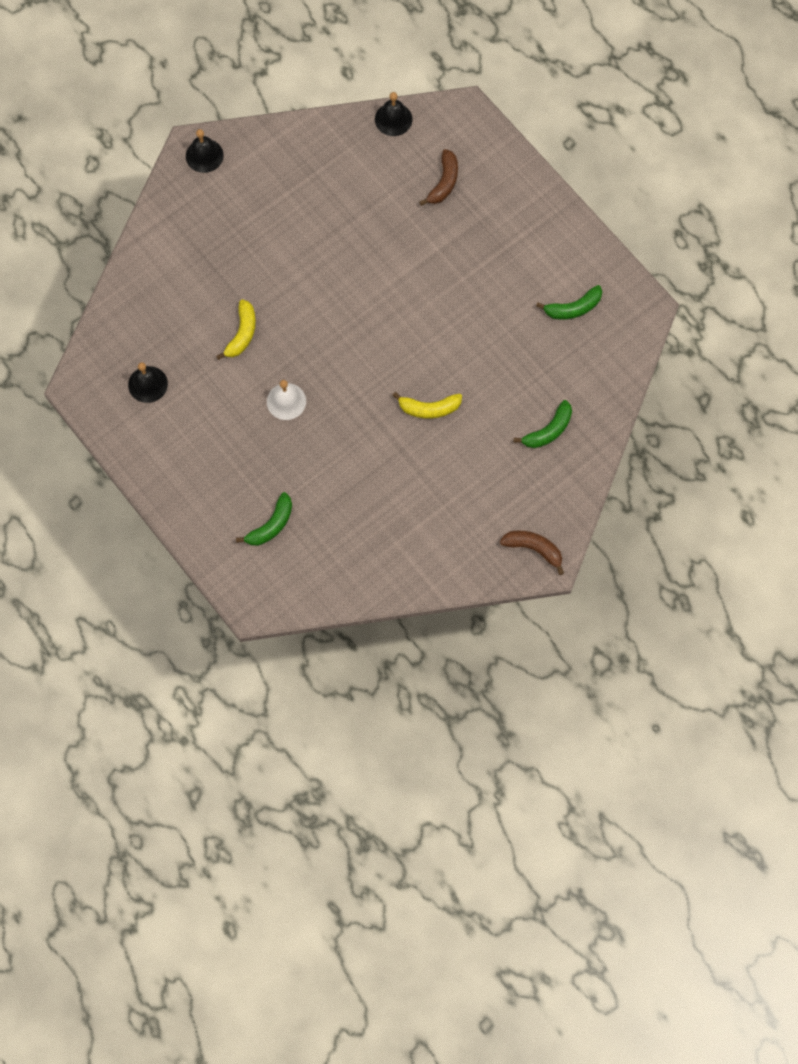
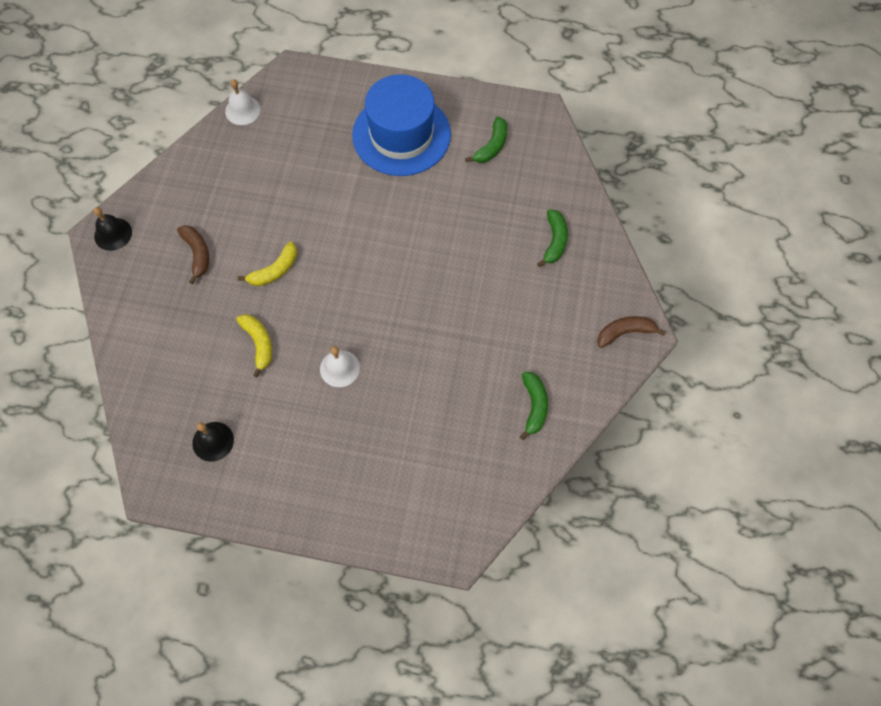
camera: 40 degrees left, 5 degrees down
green banana [236,492,292,546] -> green banana moved to [520,372,548,440]
black bell [375,92,412,136] -> white bell [225,79,261,125]
yellow banana [392,392,462,419] -> yellow banana moved to [238,242,297,286]
brown banana [419,149,458,206] -> brown banana moved to [177,225,209,284]
none -> blue hat [352,74,451,176]

